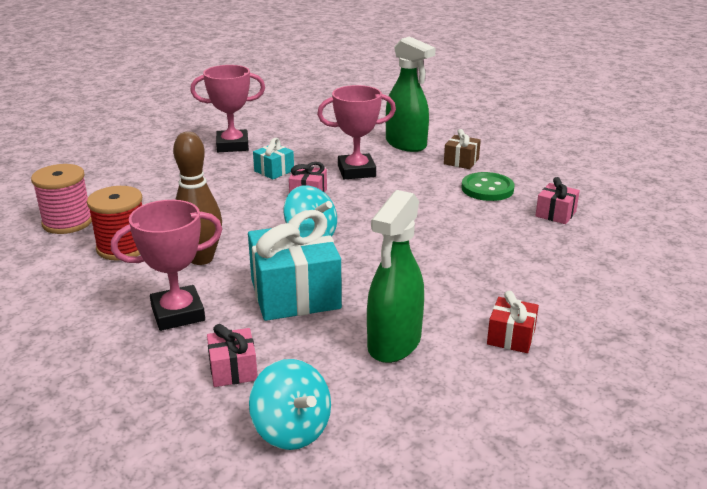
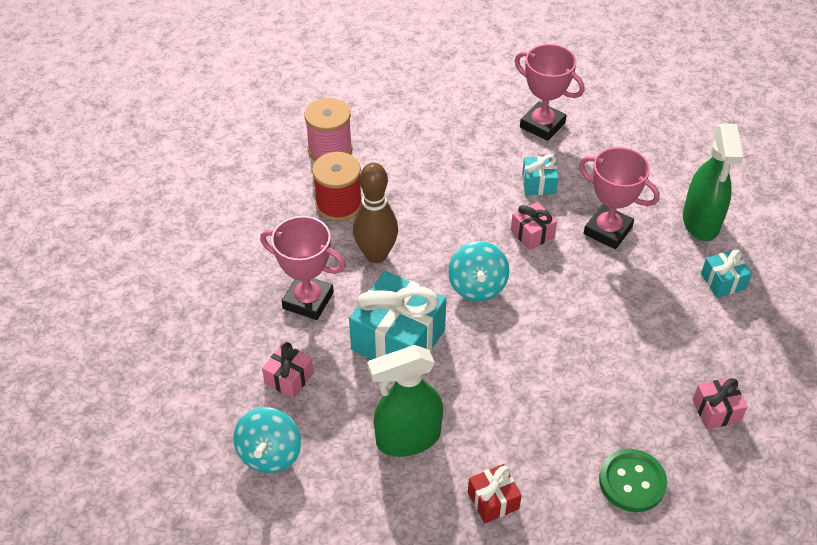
camera: 45 degrees right, 20 degrees up
brown gift [444,129,481,169] -> turquoise gift [701,249,752,298]
green button [461,172,515,201] -> green button moved to [599,449,667,512]

